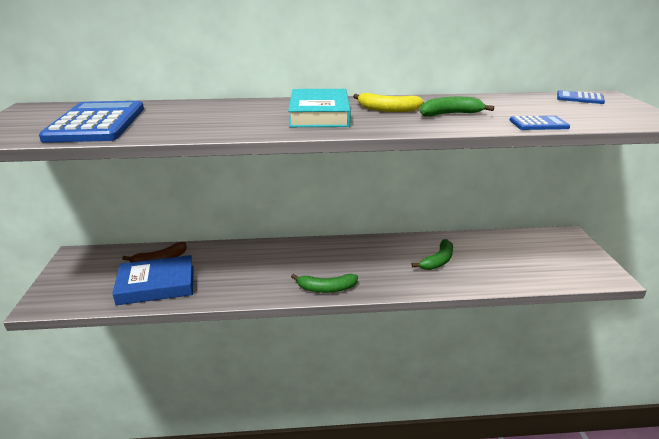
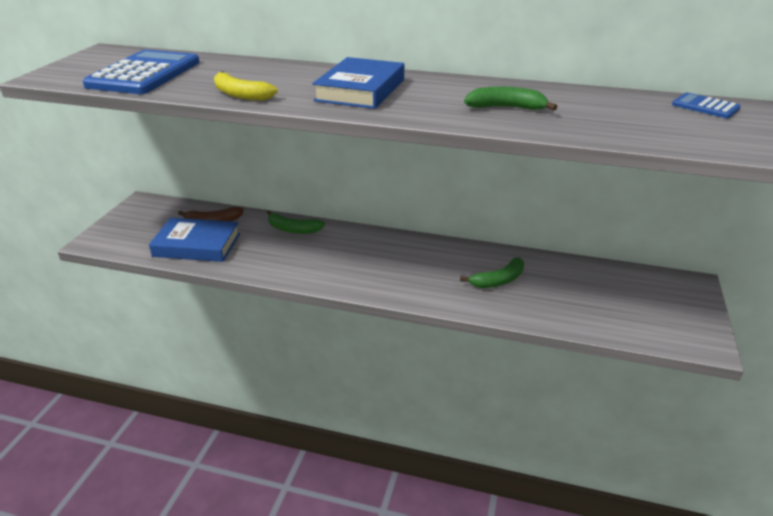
camera: 20 degrees right, 5 degrees up
turquoise book [288,89,351,127] -> blue book [312,57,404,109]
green banana [291,274,358,293] -> green banana moved to [267,210,325,234]
yellow banana [353,93,424,112] -> yellow banana moved to [214,71,278,100]
blue calculator [509,116,570,130] -> none

